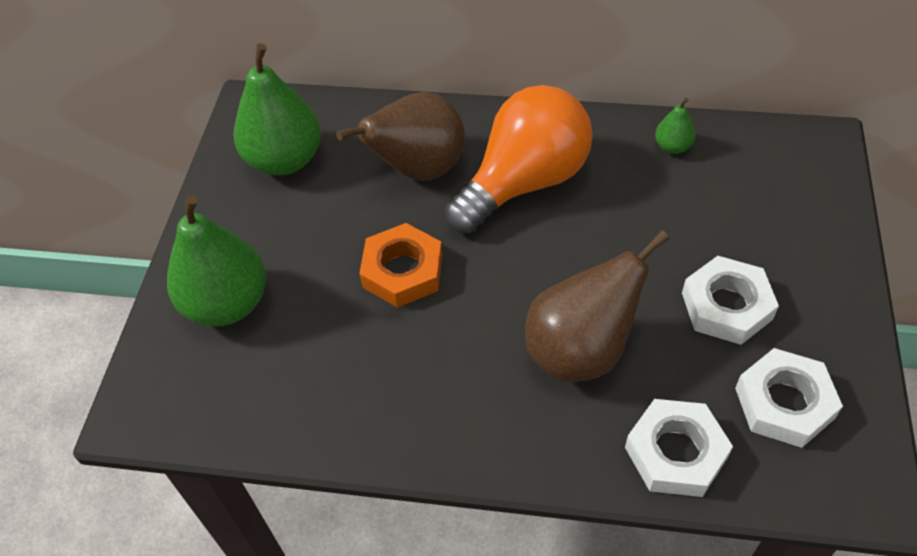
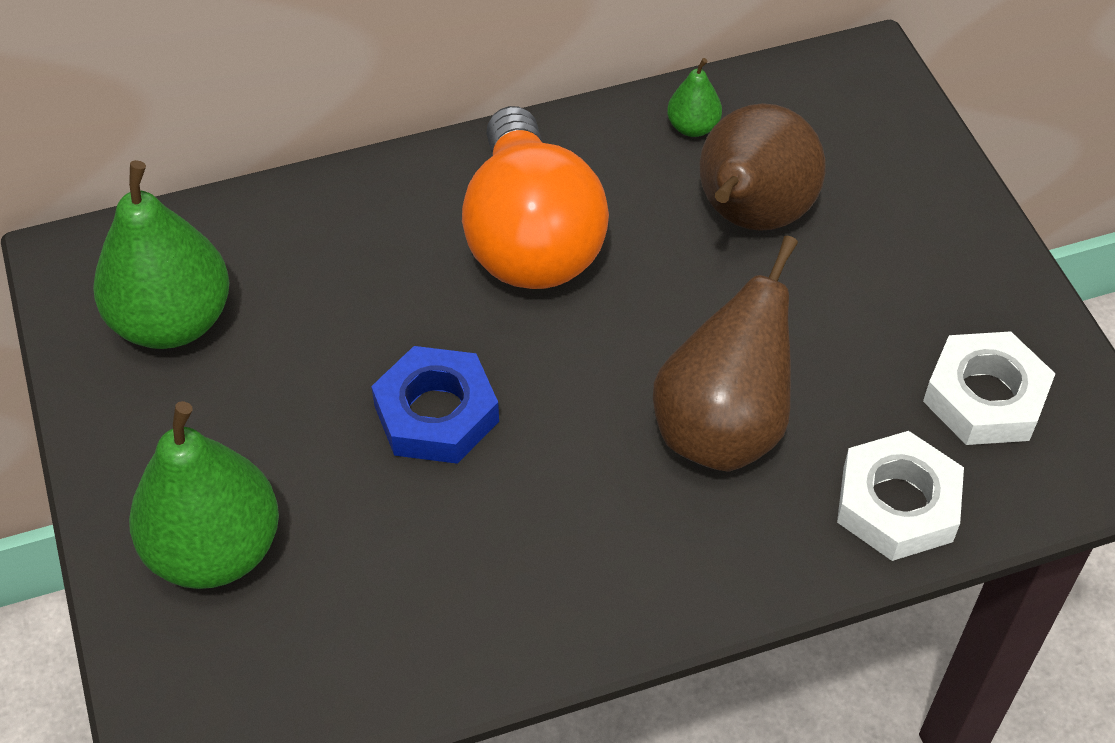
camera: 30 degrees left, 0 degrees up
brown pear [336,92,465,181] -> brown pear moved to [700,103,825,231]
orange nut [359,223,442,308] -> blue nut [371,346,499,464]
orange light bulb [445,85,593,234] -> orange light bulb turned 150 degrees clockwise [462,106,609,289]
white nut [682,256,779,345] -> none

